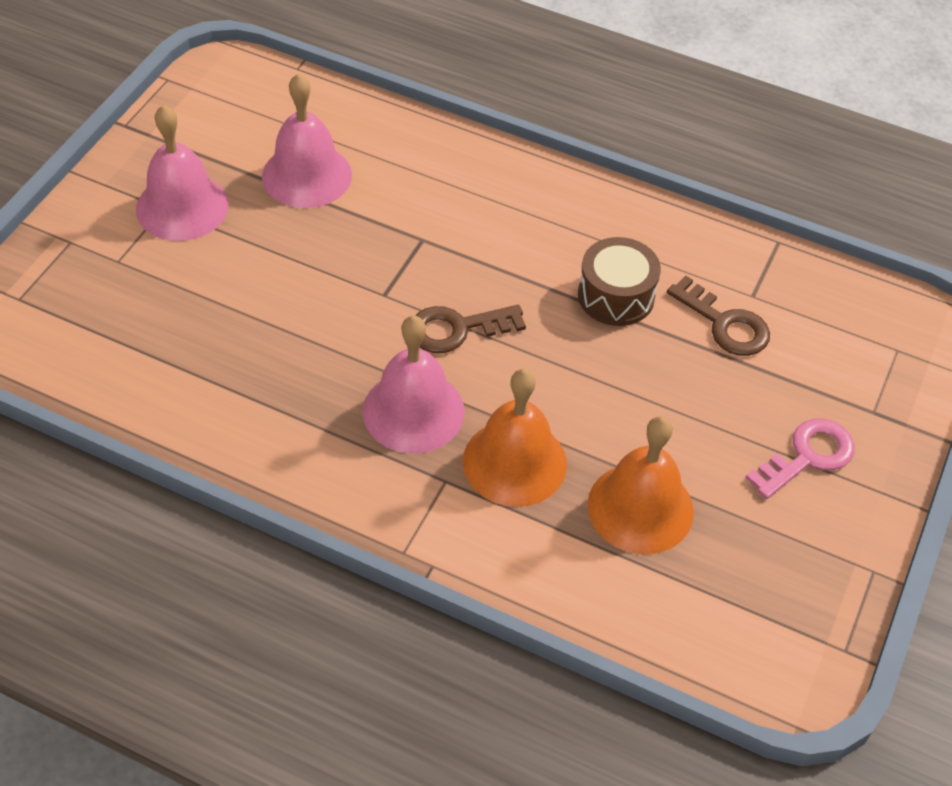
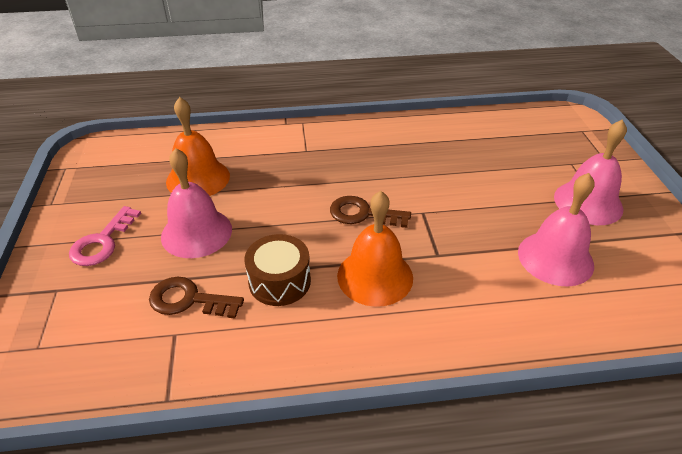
camera: 150 degrees right, 10 degrees down
pink bell [363,316,465,453] -> pink bell moved to [161,148,232,258]
brown key [415,305,526,353] -> brown key turned 120 degrees counterclockwise [330,196,411,228]
orange bell [463,369,567,507] -> orange bell moved to [337,191,413,307]

